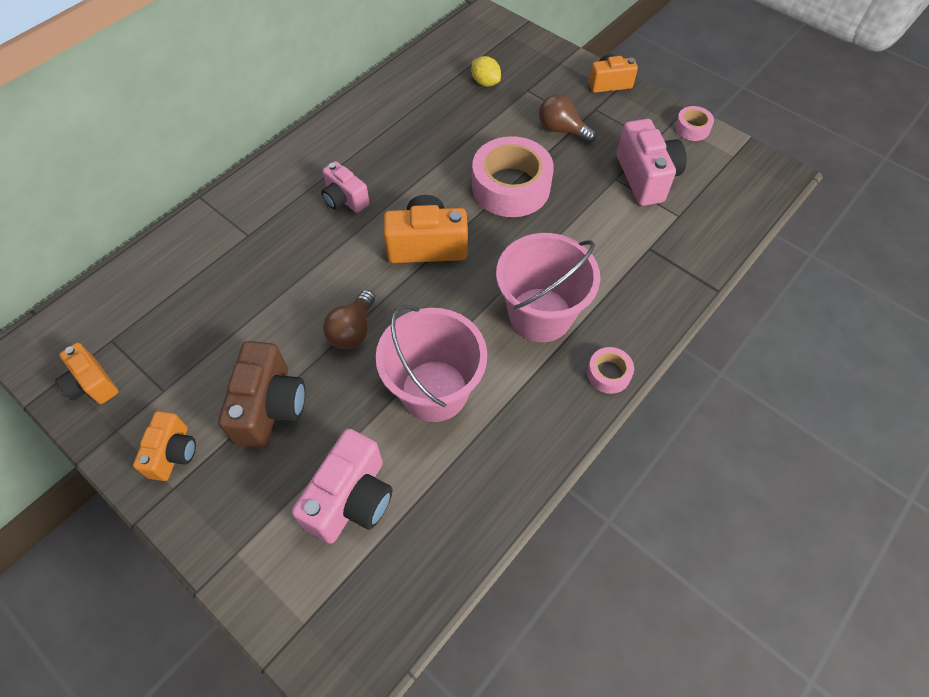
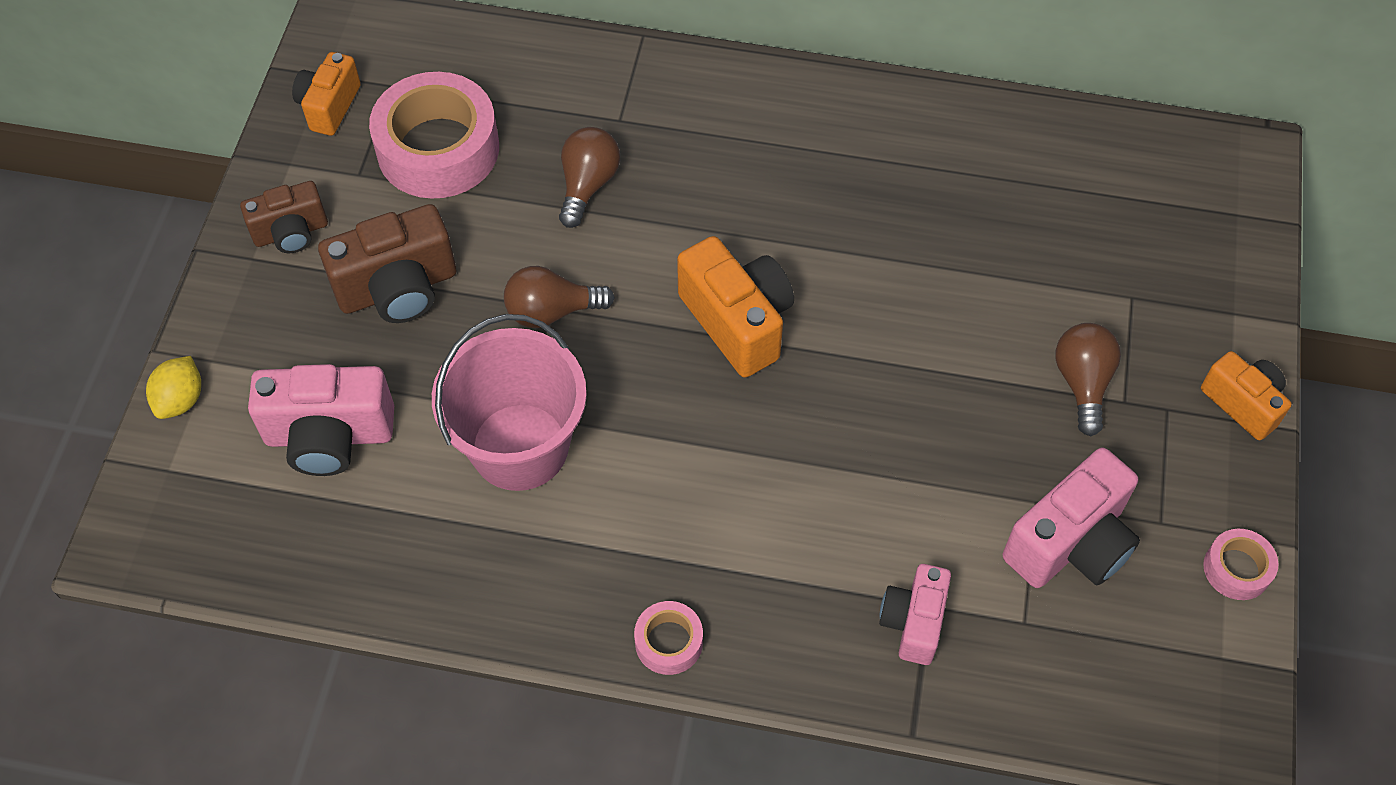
camera: 60 degrees right, 0 degrees up
orange camera [133,411,196,481] -> brown camera [240,181,328,253]
pink camera [321,161,370,213] -> pink camera moved to [879,564,951,665]
yellow lemon [471,56,501,87] -> yellow lemon moved to [146,356,201,419]
pink tape [472,136,554,217] -> pink tape moved to [369,72,499,199]
pink bucket [496,233,601,342] -> none
none -> brown light bulb [559,127,620,228]

